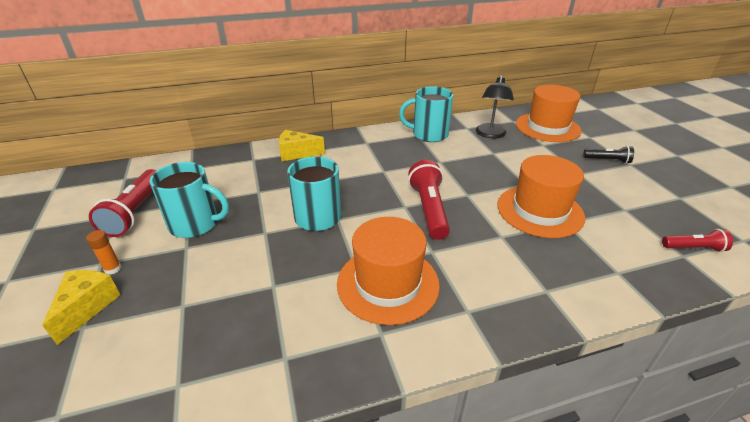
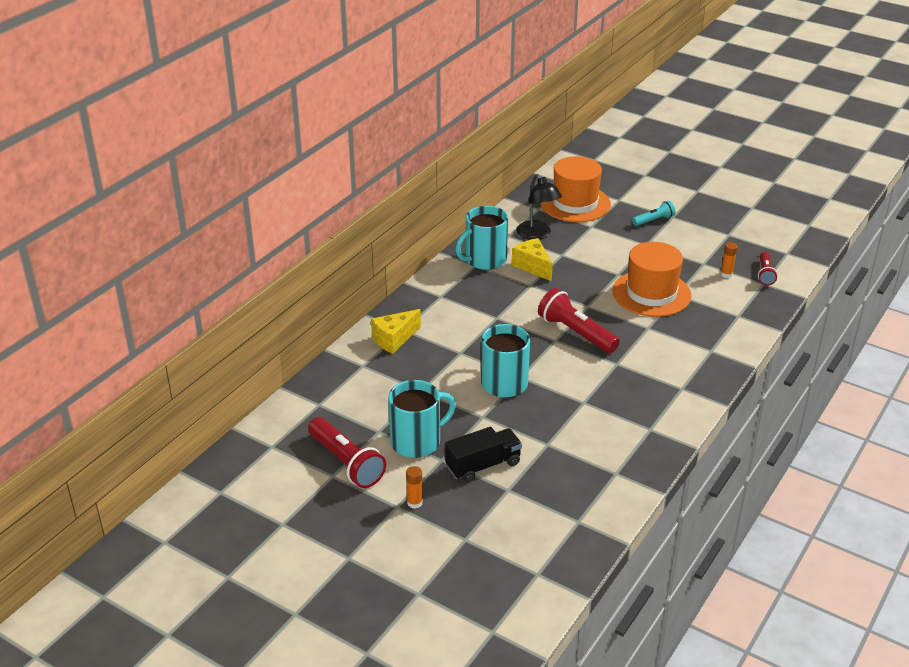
camera: 40 degrees left, 0 degrees up
yellow cheese [42,270,120,345] -> yellow cheese moved to [512,238,553,281]
orange hat [337,217,440,325] -> none
black flashlight [583,146,634,164] -> turquoise flashlight [632,201,675,226]
red flashlight [662,229,733,252] -> red flashlight turned 135 degrees clockwise [758,252,778,285]
none -> black truck [445,427,522,482]
none -> orange glue stick [721,242,738,278]

